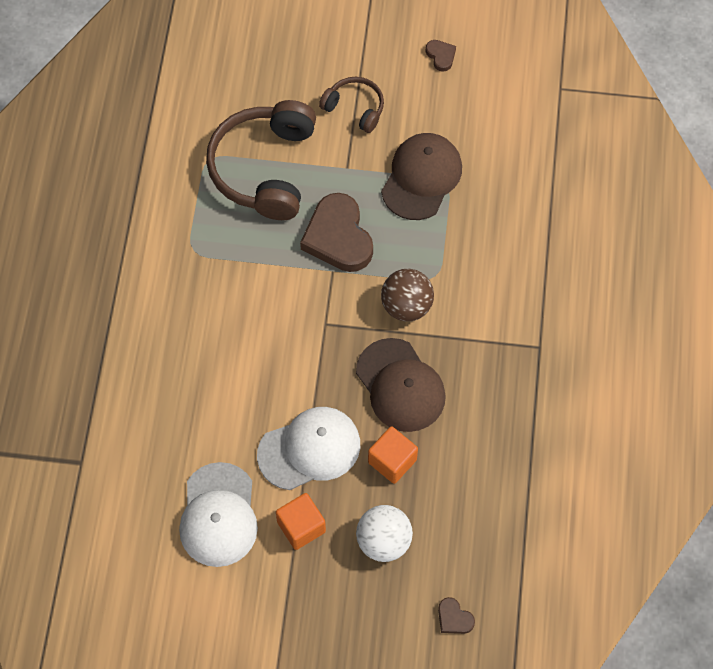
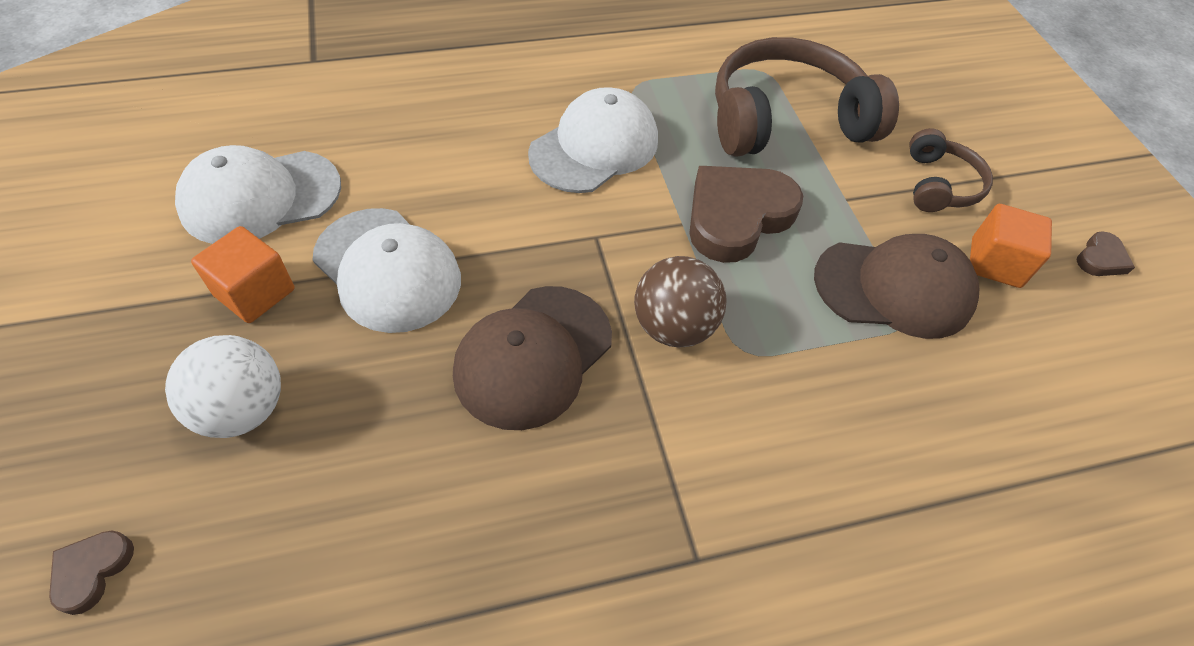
camera: 65 degrees right, 10 degrees down
orange cube [368,426,418,484] -> orange cube moved to [970,204,1052,288]
none -> white cap [528,87,658,193]

